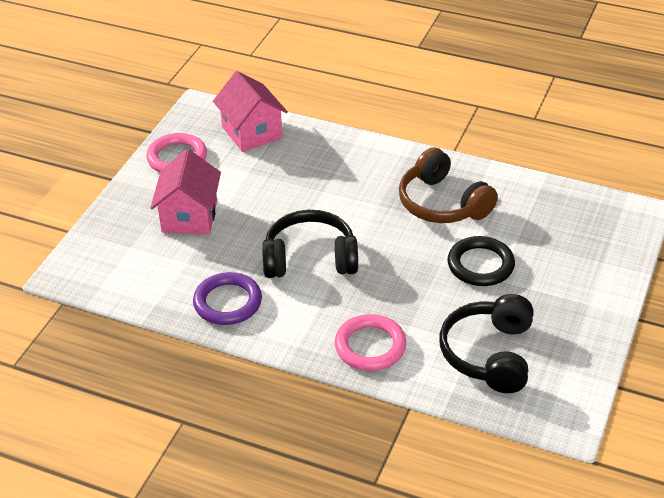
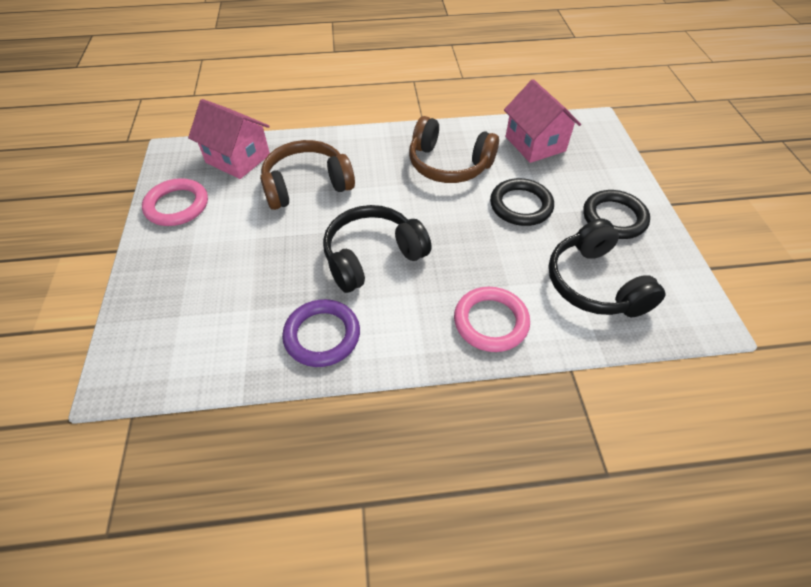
camera: 30 degrees left, 10 degrees up
pink house [151,149,221,234] -> pink house moved to [504,79,581,163]
none -> brown headphones [260,140,355,210]
none -> black ring [583,190,650,239]

